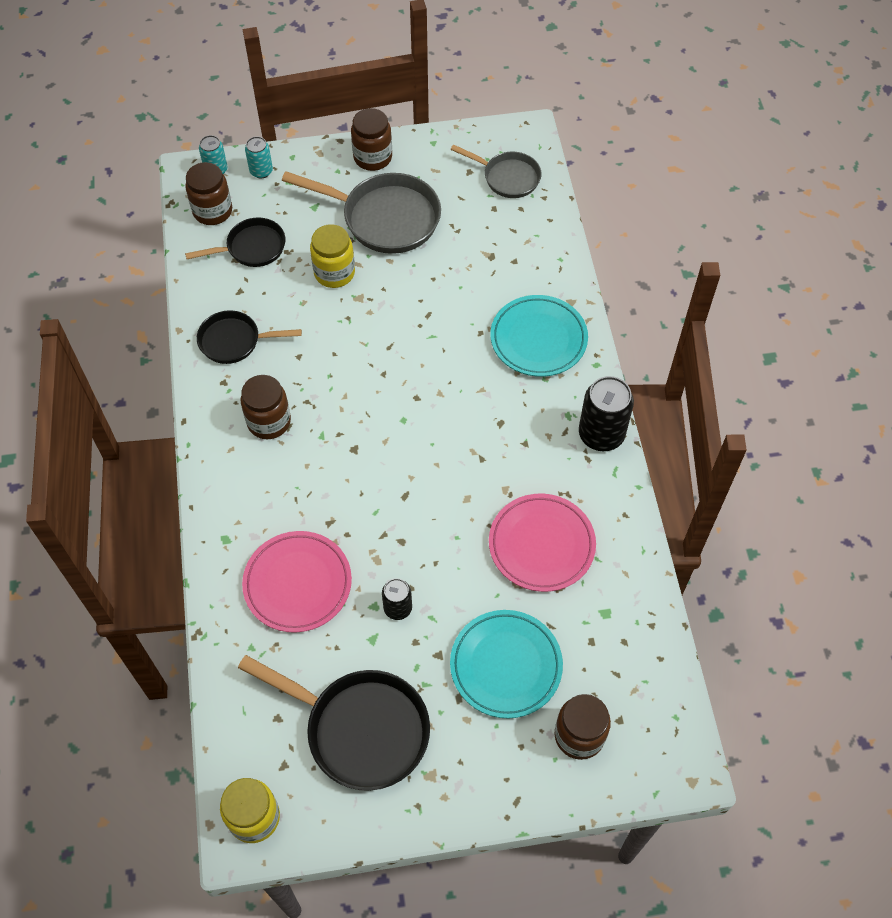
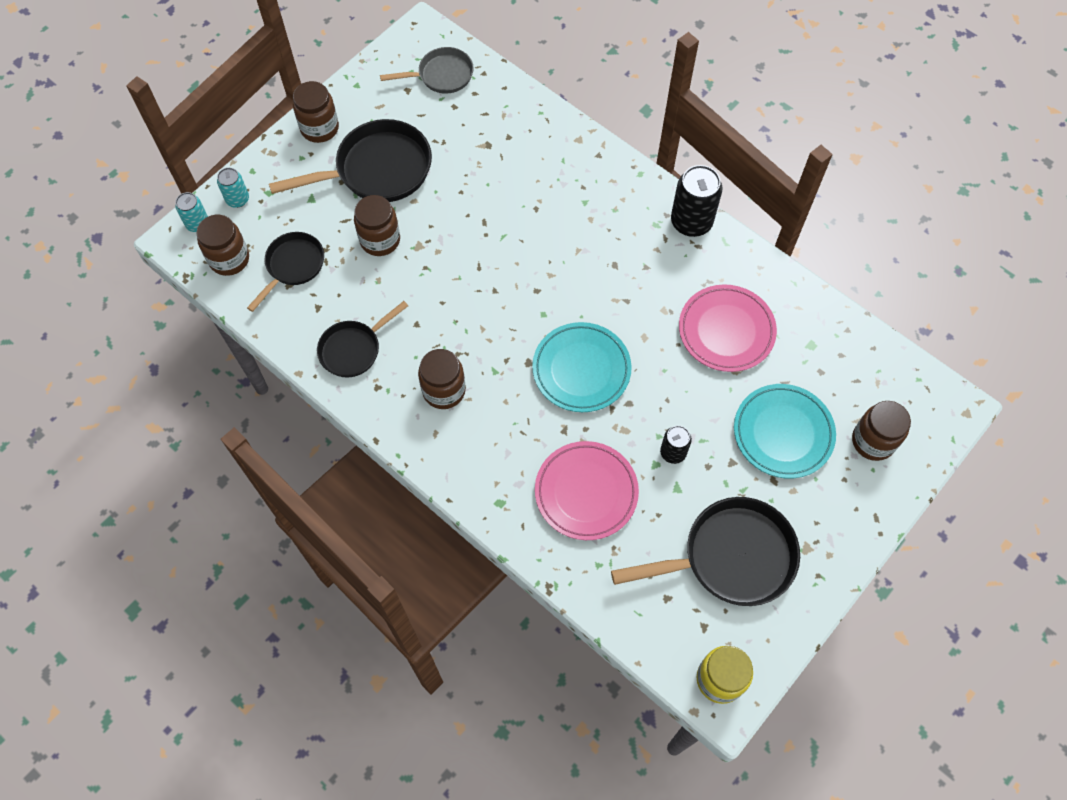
camera: 40 degrees left, 5 degrees up
grey pan [282,171,441,254] -> black pan [269,119,432,202]
yellow jar [310,224,355,288] -> brown jar [354,195,400,256]
turquoise plate [490,295,588,377] -> turquoise plate moved to [532,322,632,412]

